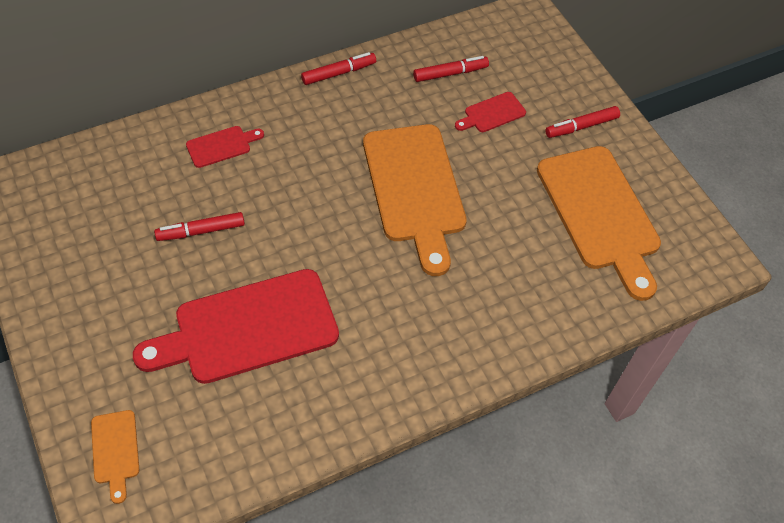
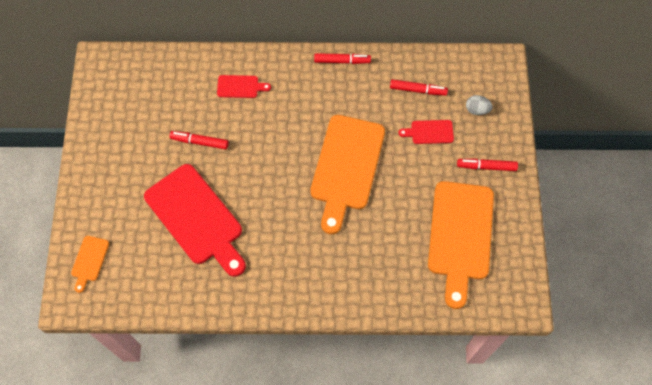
camera: 30 degrees right, 10 degrees up
red cutting board [133,269,339,384] -> red cutting board turned 135 degrees counterclockwise [144,164,246,277]
none -> grey egg [466,95,492,115]

